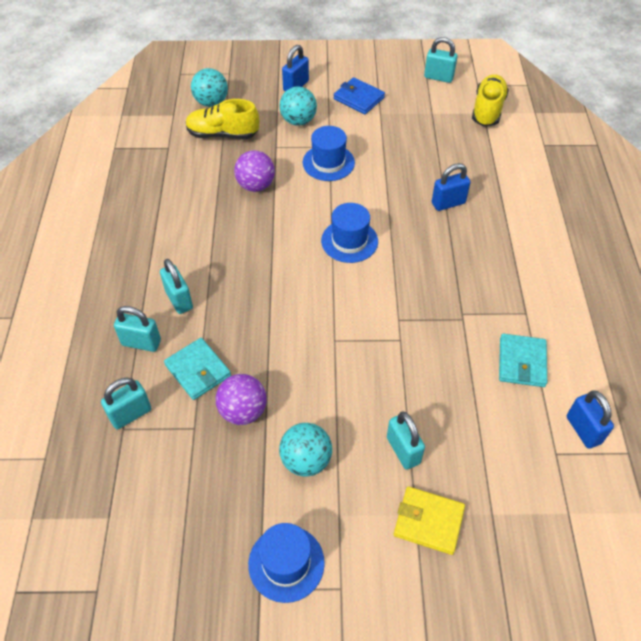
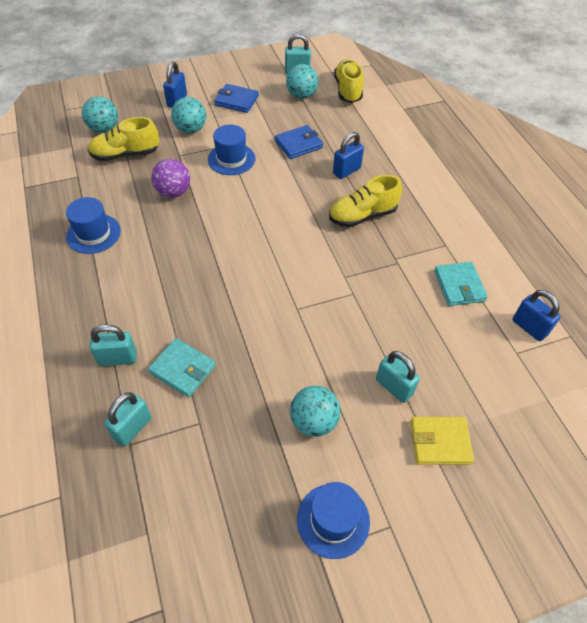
camera: 20 degrees left, 0 degrees up
turquoise padlock [160,259,193,314] -> none
purple ball [216,374,267,425] -> none
blue hat [321,203,378,263] -> blue hat moved to [66,197,121,254]
none -> blue wallet [275,125,323,159]
none -> turquoise ball [286,64,318,99]
none -> yellow shoe [329,175,402,227]

